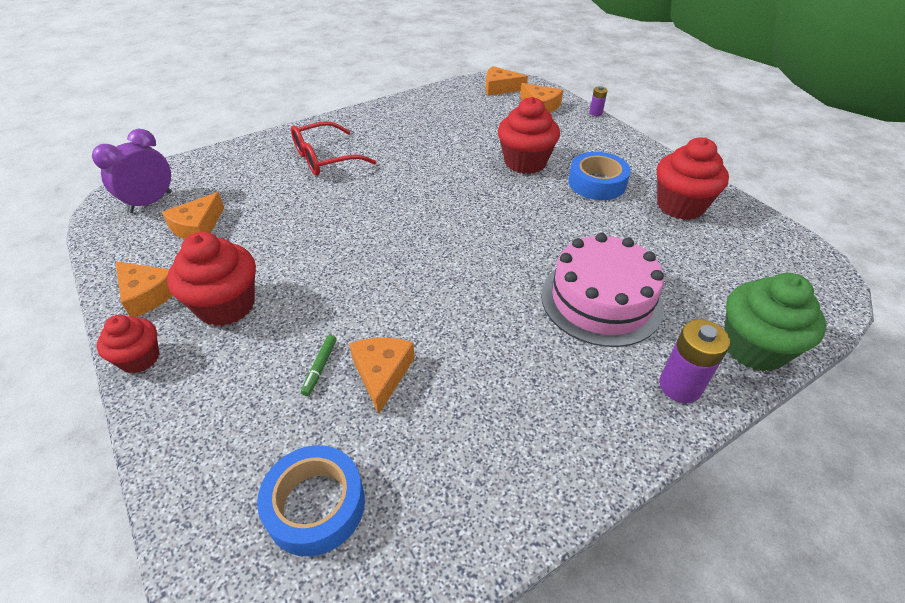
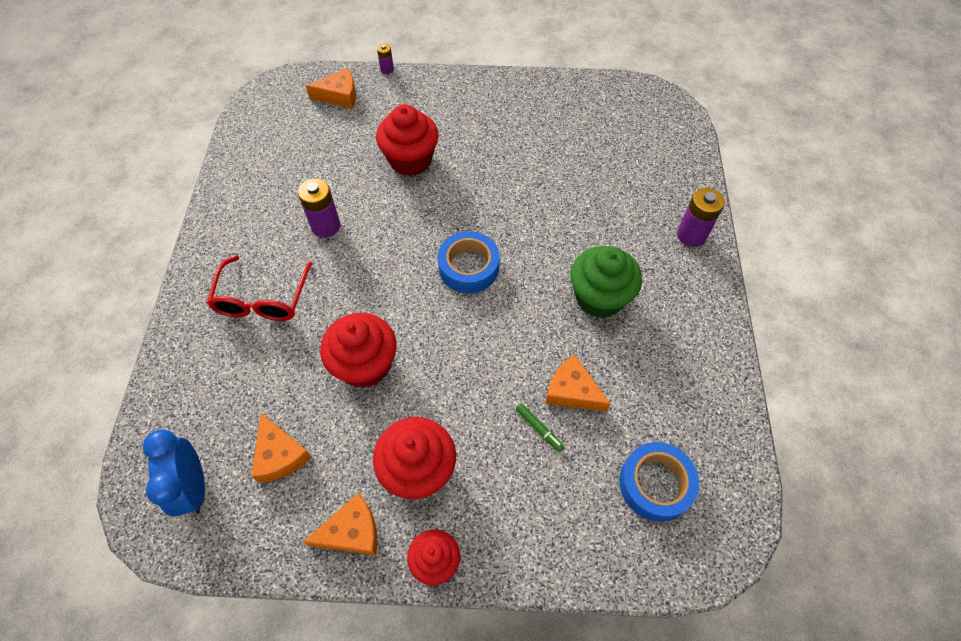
camera: 55 degrees left, 15 degrees up
purple clock [92,129,172,213] -> blue clock [143,429,205,517]
orange cheese [486,66,528,96] -> none
pink cake [541,233,664,347] -> none
blue tape [568,152,631,200] -> blue tape moved to [438,231,500,293]
red cupcake [657,137,729,220] -> red cupcake moved to [320,313,397,388]
green cupcake [724,273,826,372] -> green cupcake moved to [570,246,642,318]
none -> purple battery [298,178,340,238]

